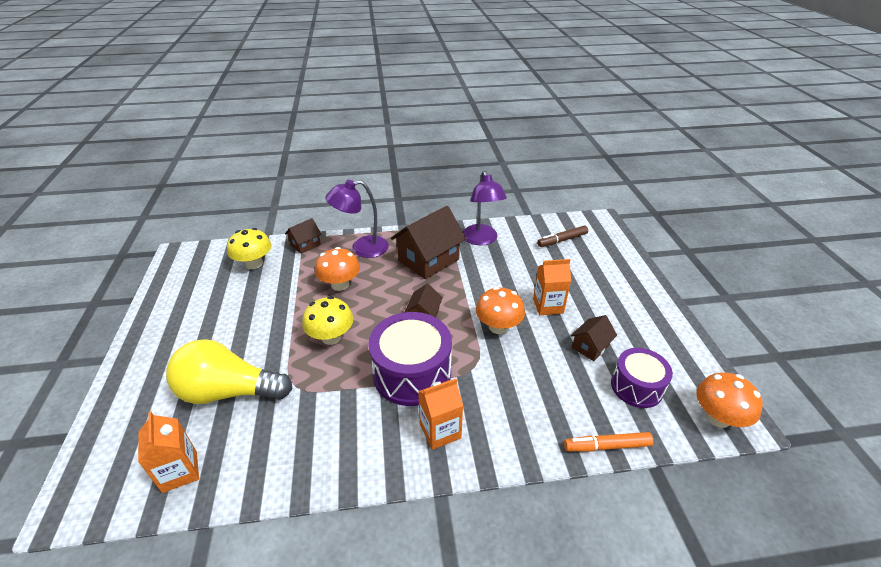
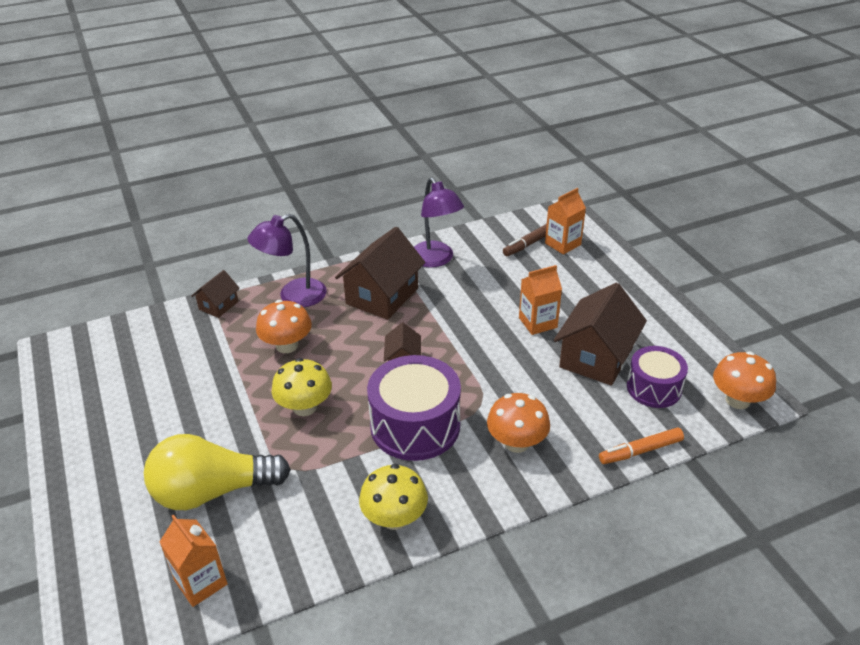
camera: 15 degrees left, 0 degrees up
yellow mushroom [227,228,271,269] -> yellow mushroom moved to [359,464,428,530]
orange carton [418,379,463,450] -> orange carton moved to [545,188,586,255]
orange mushroom [476,287,525,334] -> orange mushroom moved to [487,393,550,453]
brown house [571,315,617,361] -> brown house [554,283,647,386], size x1.93

